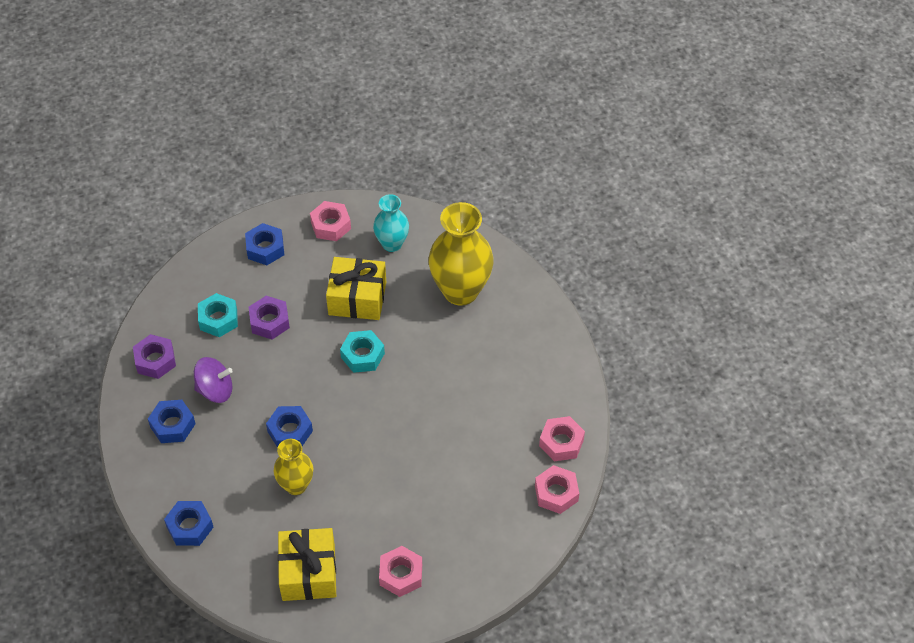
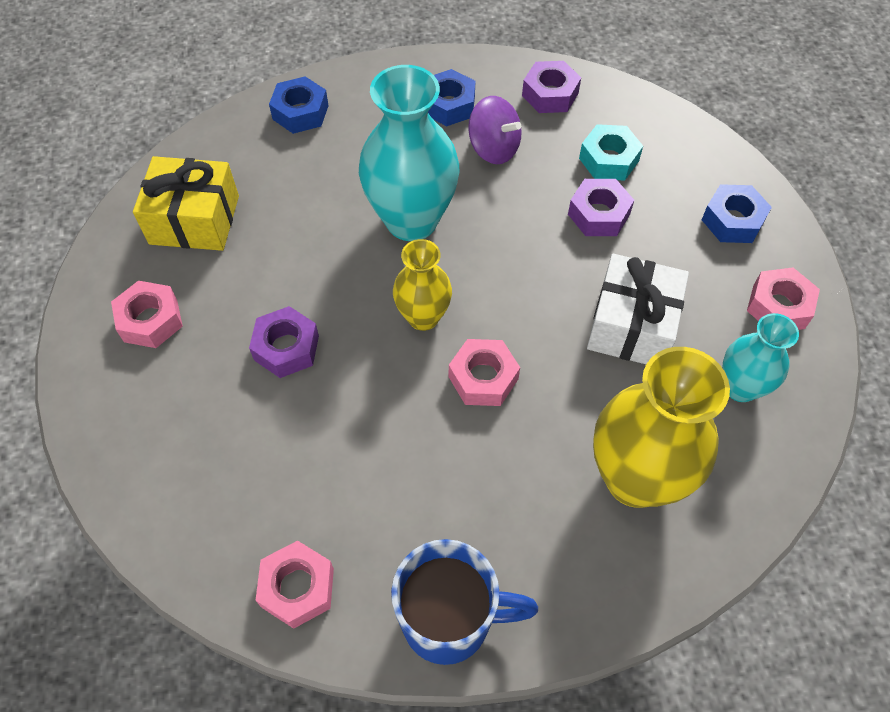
camera: 100 degrees right, 5 degrees up
purple spinning top [194,357,233,403] -> purple spinning top turned 60 degrees counterclockwise [468,96,522,164]
blue nut [266,406,313,448] -> turquoise vase [359,65,459,241]
yellow vase [273,439,313,495] -> yellow vase moved to [393,239,452,331]
yellow gift [326,257,386,320] -> white gift [587,254,689,364]
turquoise nut [340,330,385,373] -> none
pink nut [535,465,579,514] -> pink nut moved to [449,339,520,406]
none -> purple nut [249,306,319,378]
none -> blue mug [391,539,538,665]

